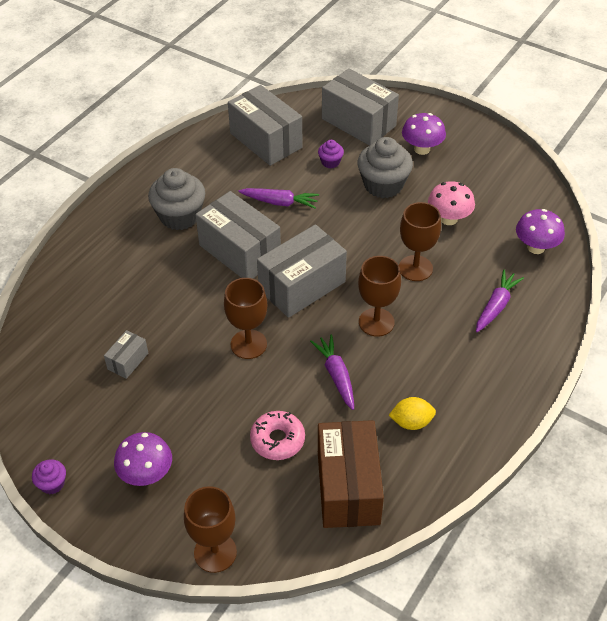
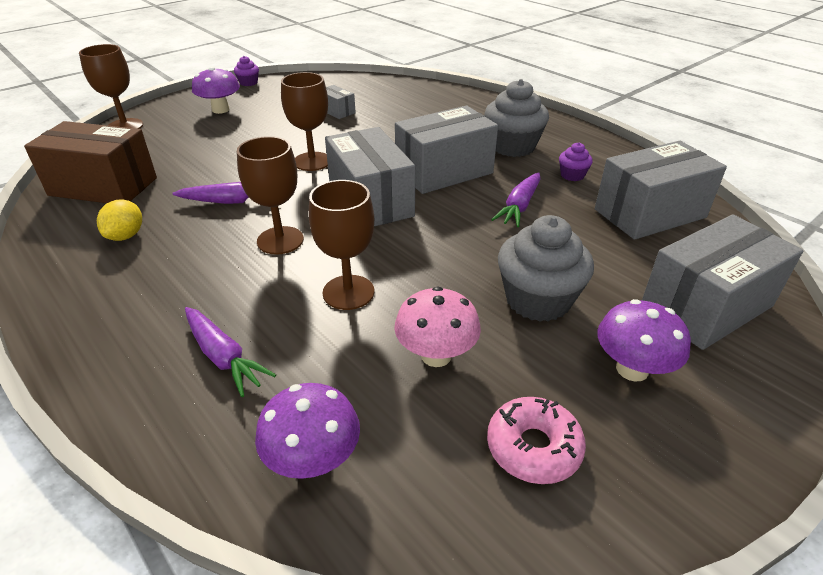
camera: 105 degrees right, 10 degrees down
pink donut [250,411,305,460] -> pink donut moved to [487,397,586,484]
purple cupcake [318,140,344,168] -> purple cupcake moved to [559,143,593,181]

